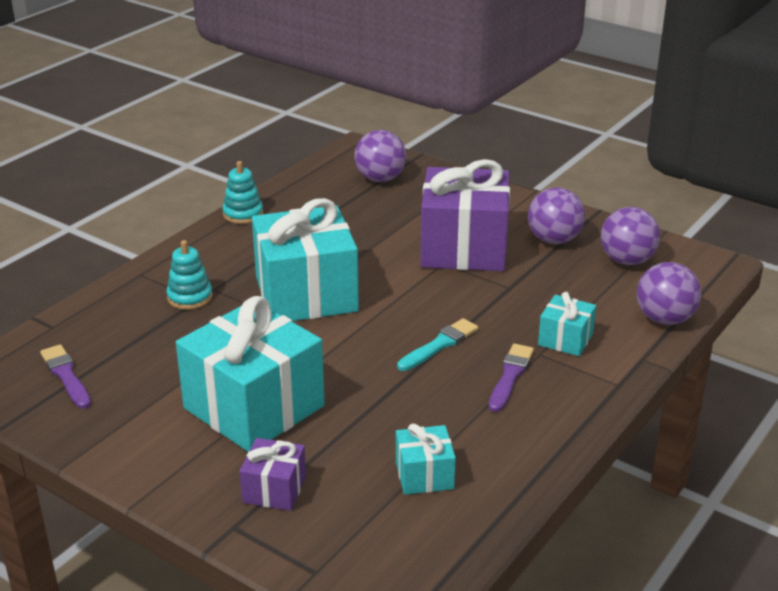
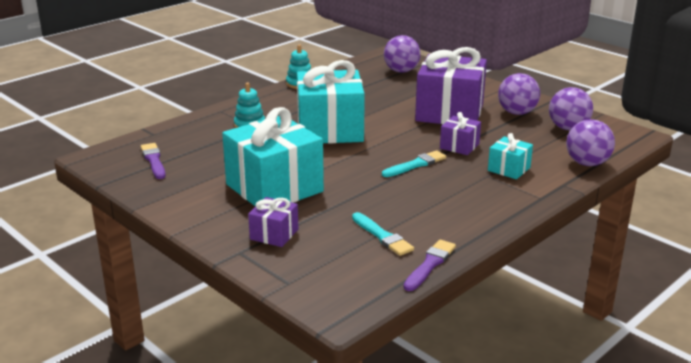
camera: 10 degrees right, 5 degrees down
turquoise gift [396,424,456,495] -> turquoise brush [352,212,414,256]
purple brush [489,344,534,412] -> purple brush moved to [404,239,456,291]
none -> purple gift [440,112,481,155]

